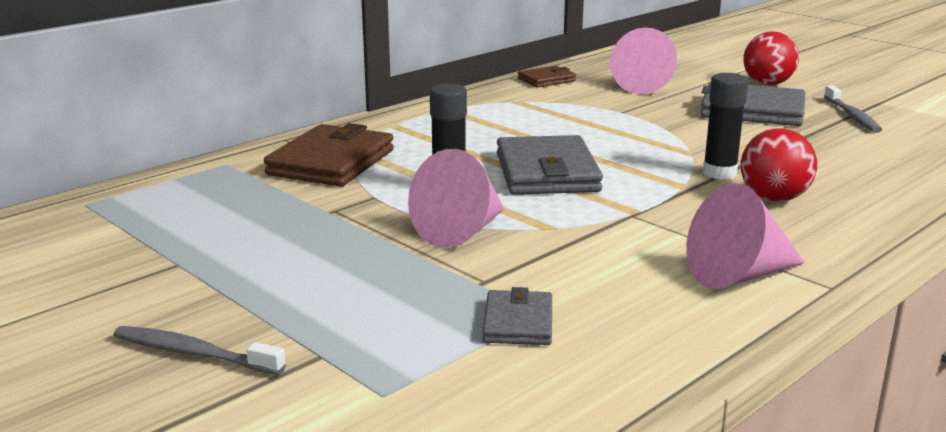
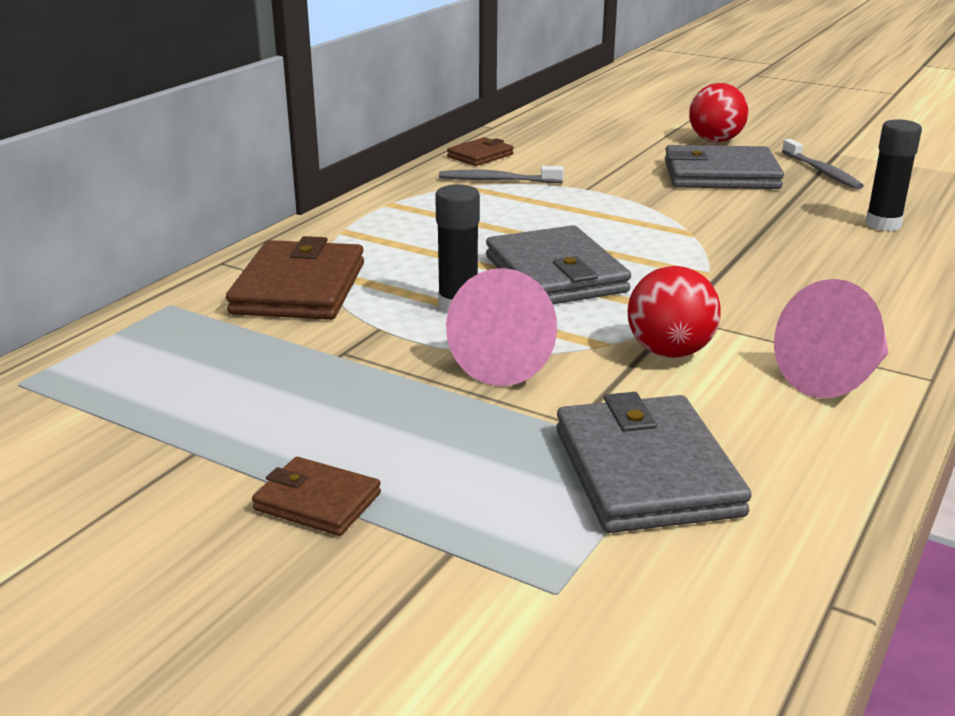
camera: 15 degrees left, 5 degrees up
grey toothbrush [114,326,286,375] -> grey toothbrush moved to [439,166,564,183]
grey wallet [483,287,552,345] -> grey wallet [556,392,752,533], size x1.86
pink cone [610,28,677,94] -> none
black glue stick [703,73,748,180] -> black glue stick moved to [865,119,922,231]
red ball [741,129,817,202] -> red ball moved to [628,266,721,358]
none -> brown wallet [252,457,381,536]

